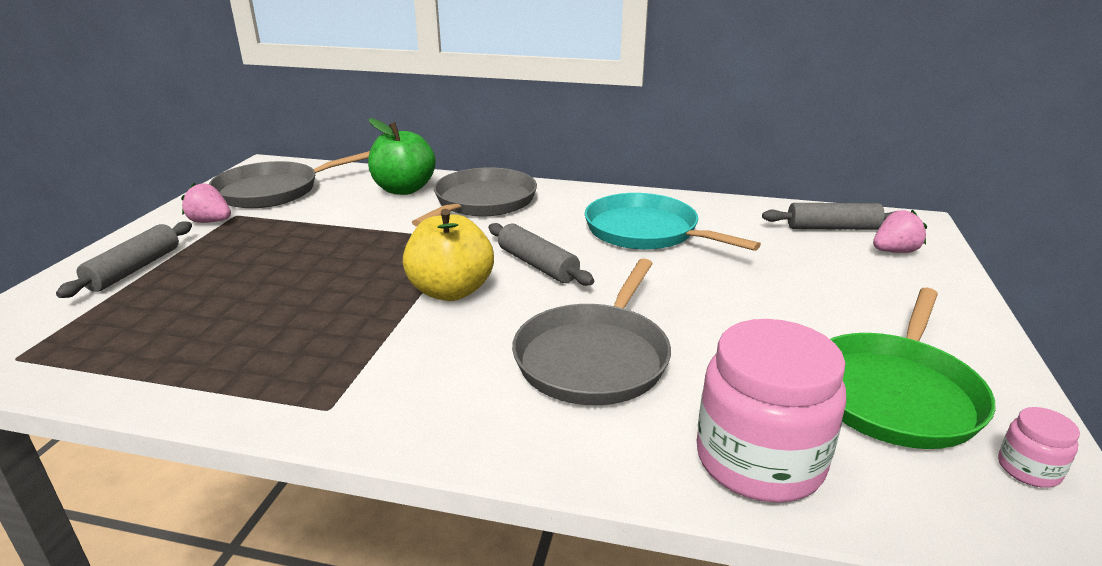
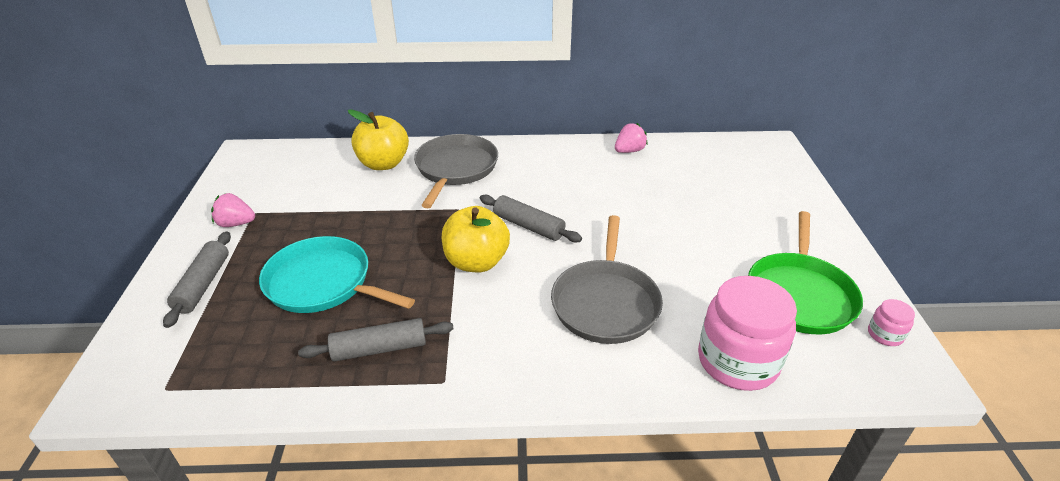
camera: 15 degrees left, 10 degrees up
grey pan [209,151,370,208] -> none
green apple [368,118,436,195] -> yellow apple [348,109,409,170]
turquoise pan [585,193,761,251] -> turquoise pan moved to [259,236,415,313]
grey rolling pin [762,203,895,230] -> grey rolling pin moved to [298,318,454,362]
pink strawberry [873,210,927,253] -> pink strawberry moved to [615,123,648,153]

